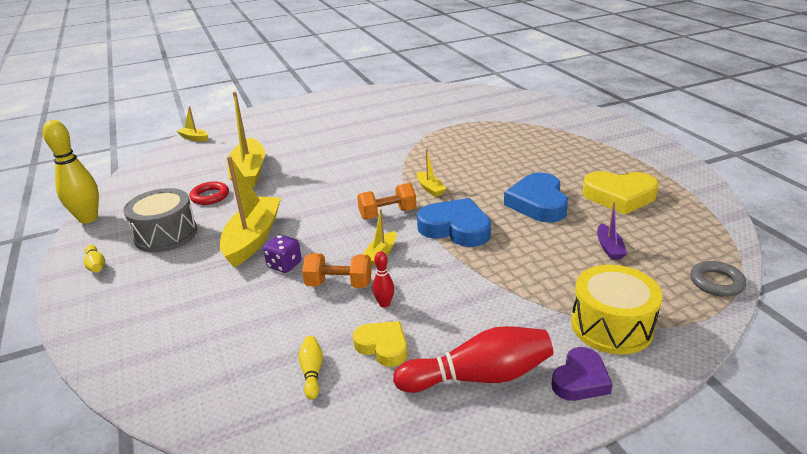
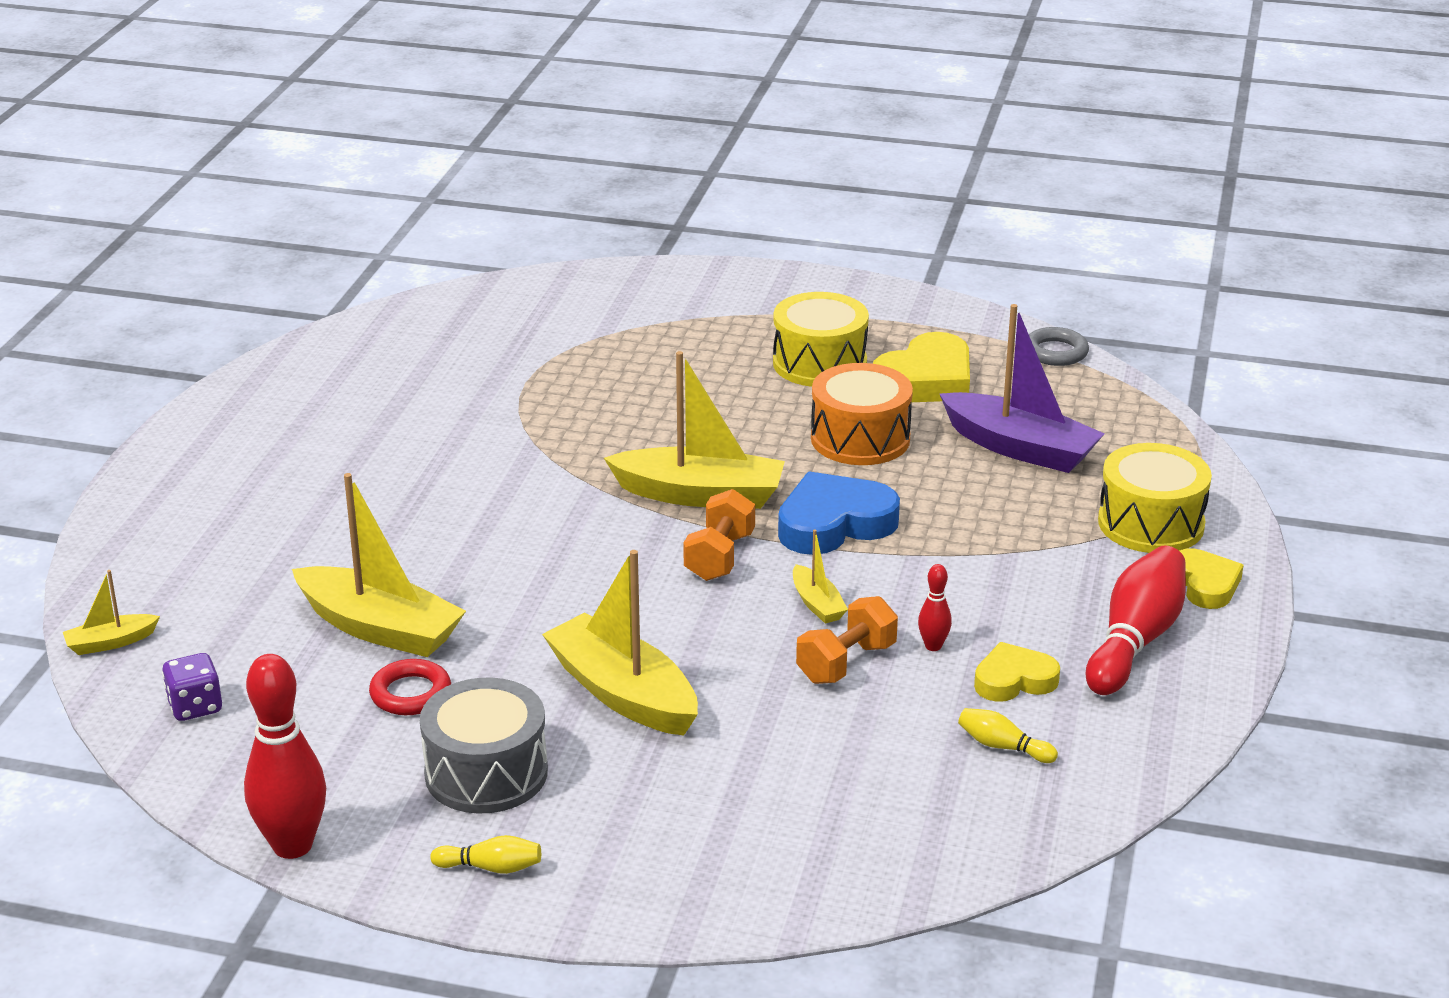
camera: 55 degrees left, 0 degrees up
yellow bowling pin [43,120,99,223] -> red bowling pin [244,654,326,859]
purple dice [263,235,302,273] -> purple dice moved to [162,653,222,721]
yellow boat [417,149,446,197] -> yellow boat [604,351,785,509], size x2.09
blue heart [504,173,568,223] -> orange drum [811,363,913,465]
purple heart [551,347,613,401] -> yellow heart [1179,548,1244,609]
purple boat [597,202,627,260] -> purple boat [940,304,1104,473], size x2.09
grey ring [690,261,747,297] -> grey ring moved to [1029,327,1089,366]
none -> yellow drum [773,292,869,387]

